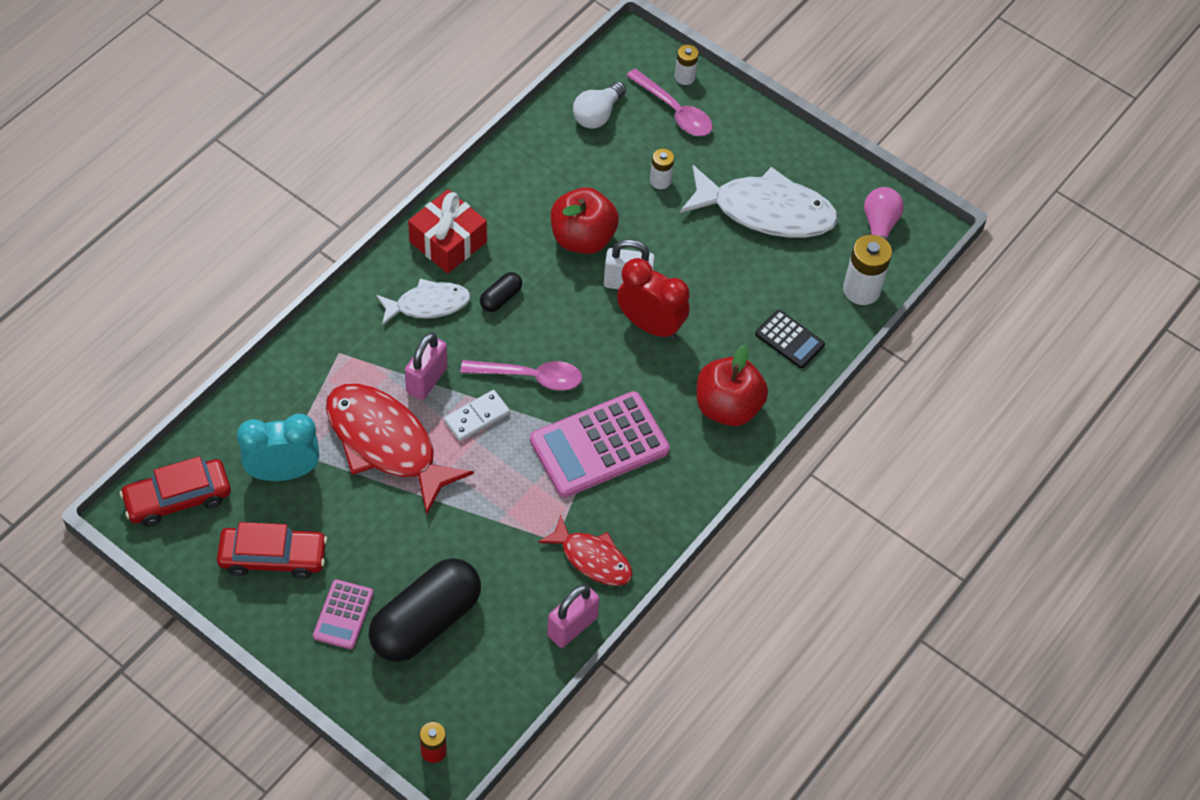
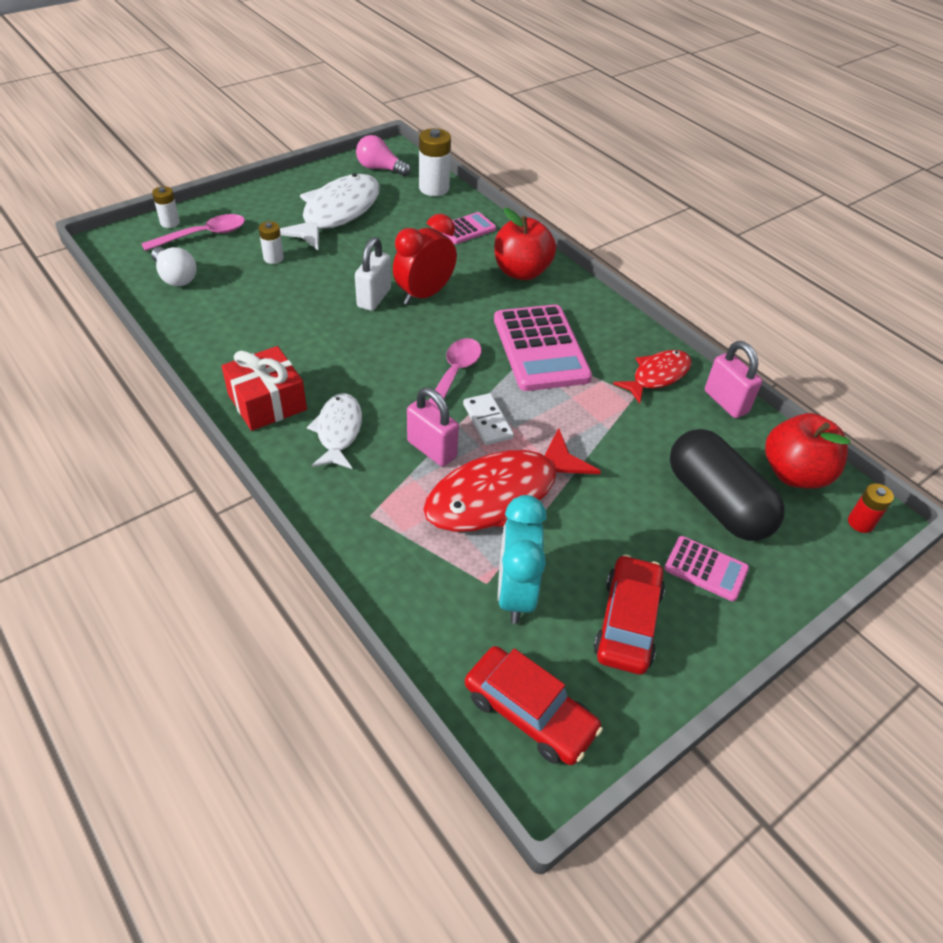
camera: 75 degrees left, 10 degrees down
red car [120,456,231,527] -> red car turned 45 degrees counterclockwise [465,646,603,765]
black capsule [480,272,522,312] -> none
red apple [551,187,619,254] -> red apple moved to [765,413,850,489]
black calculator [755,310,825,368] -> pink calculator [442,212,496,244]

